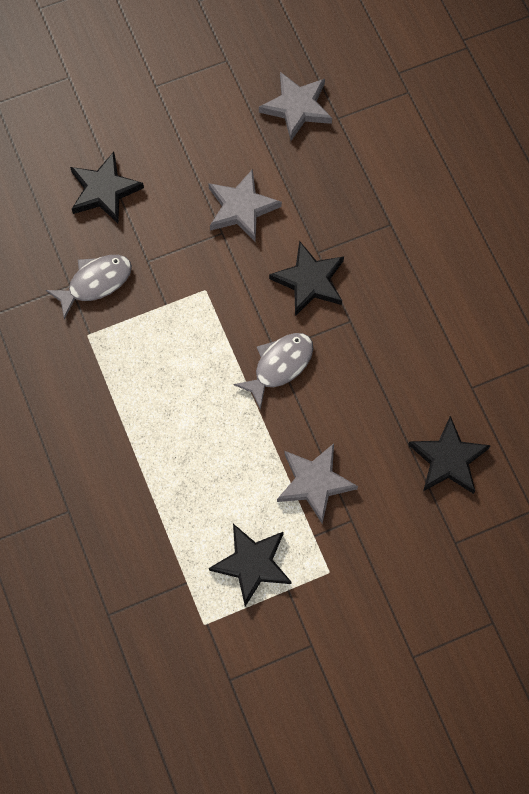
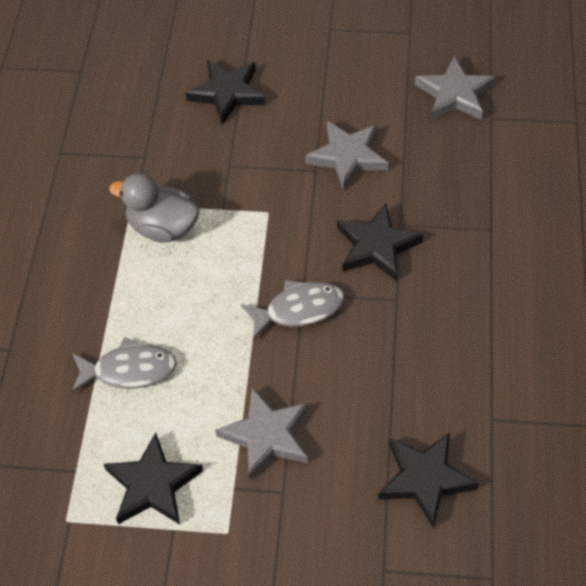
camera: 30 degrees right, 15 degrees down
grey fish [46,255,132,319] -> grey fish moved to [72,337,177,393]
none -> grey duck [109,173,200,243]

